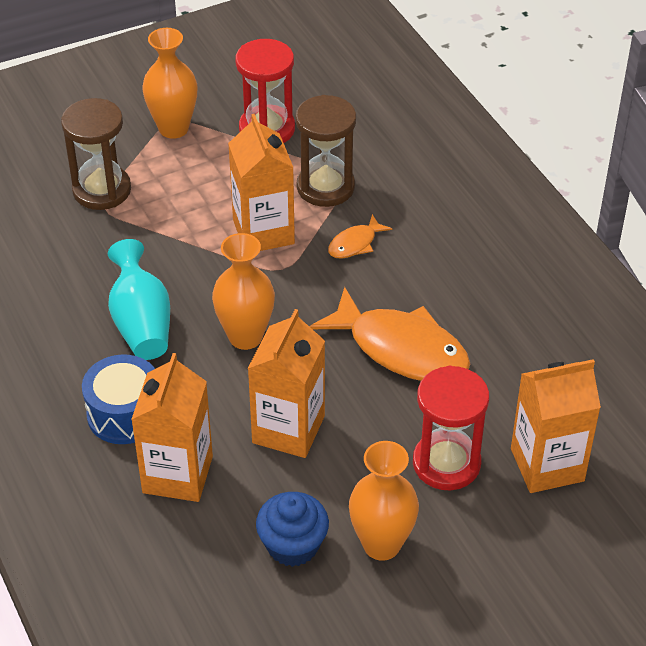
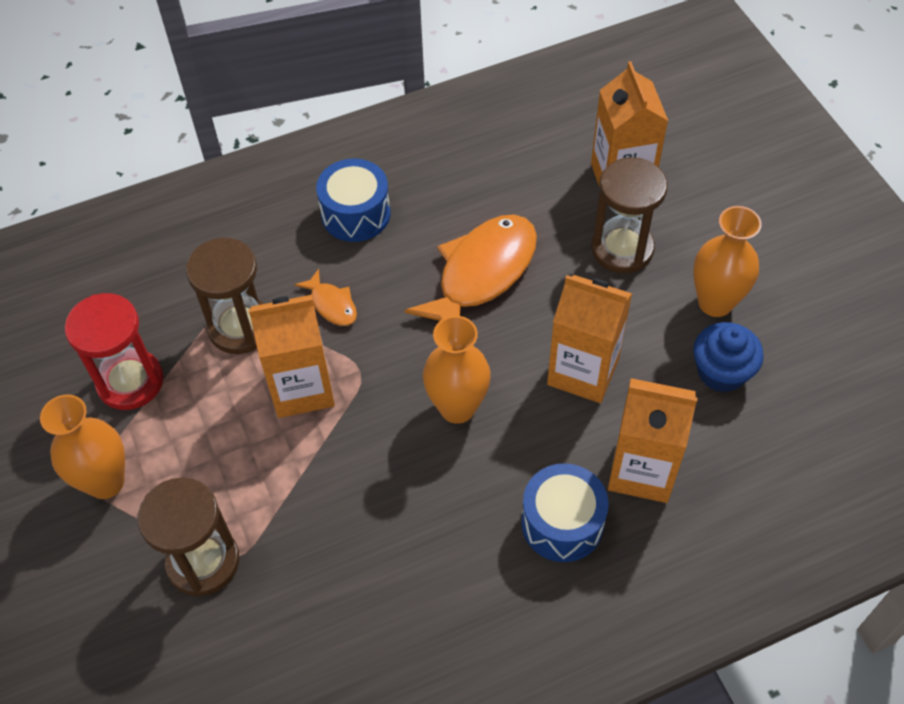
camera: 85 degrees left, 10 degrees up
turquoise vase [108,239,170,360] -> none
red hourglass [413,366,489,490] -> brown hourglass [591,157,668,273]
none -> blue drum [316,159,390,242]

